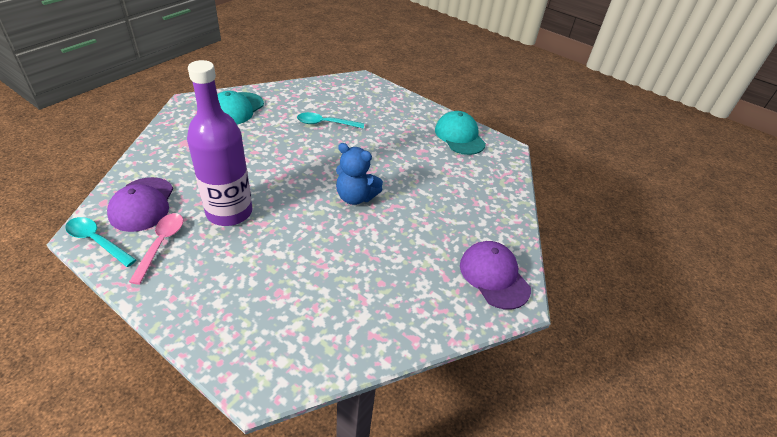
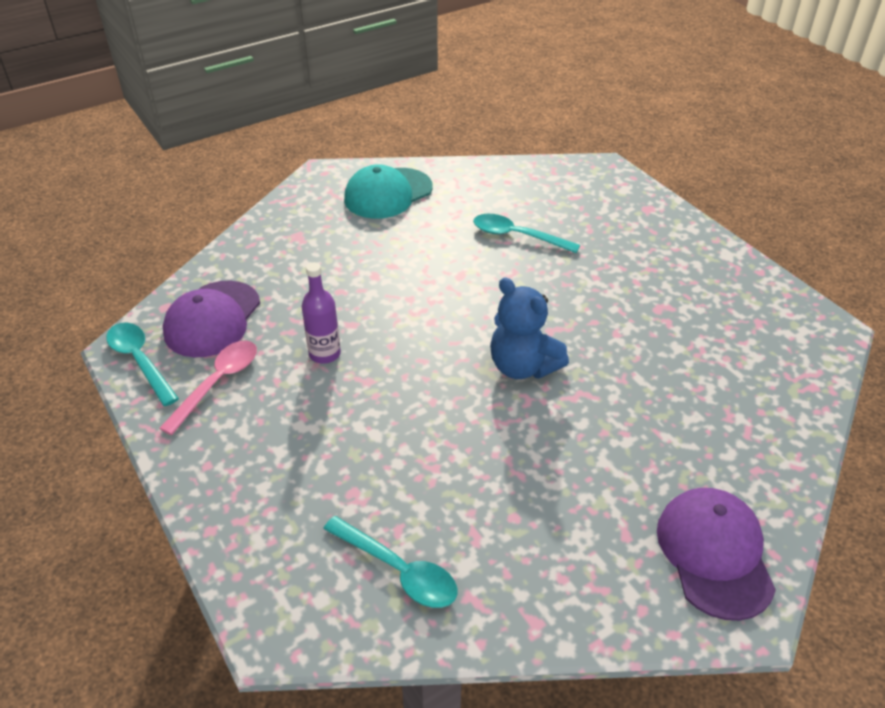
camera: 25 degrees right, 0 degrees up
purple bottle [187,60,253,226] -> purple bottle [302,262,341,364], size x0.46
turquoise cap [435,111,486,155] -> none
none -> turquoise spoon [323,516,457,608]

